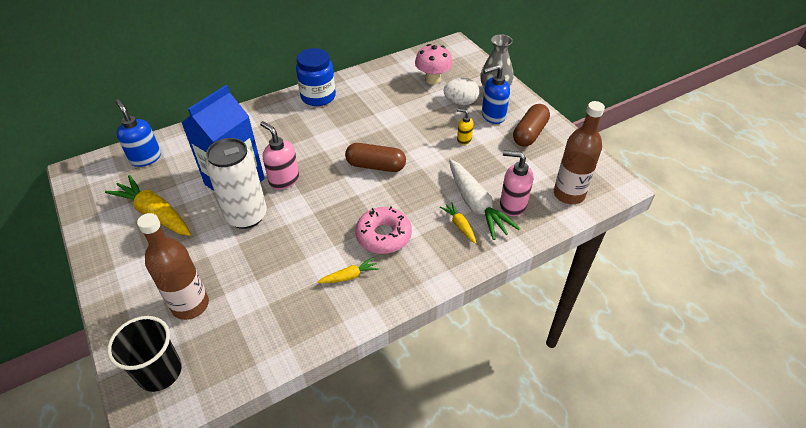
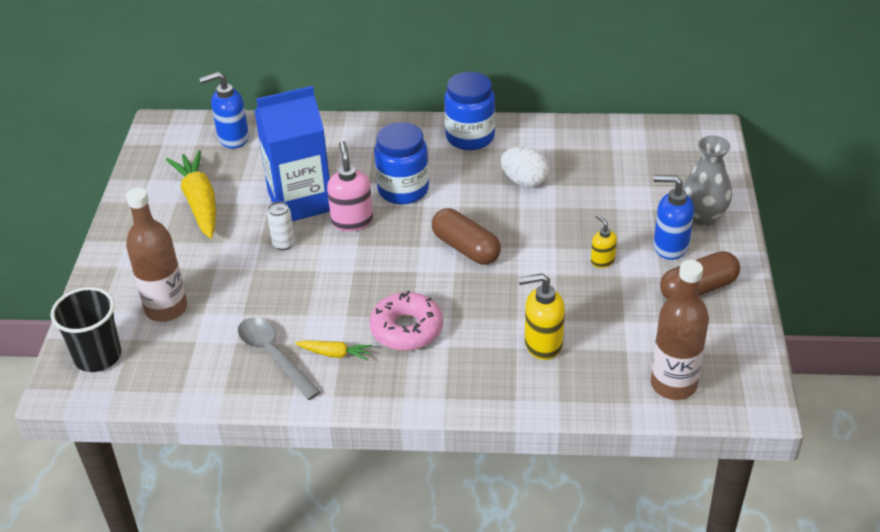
camera: 35 degrees right, 5 degrees down
blue soap dispenser [115,99,161,167] -> blue soap dispenser turned 105 degrees counterclockwise [199,72,249,148]
white can [205,138,267,229] -> white can [267,202,295,250], size x0.44
pink mushroom [415,44,453,85] -> none
yellow carrot [440,202,476,244] -> none
white egg [444,78,479,105] -> white egg moved to [501,147,549,187]
white carrot [449,159,520,240] -> yellow soap dispenser [518,273,565,360]
pink soap dispenser [500,150,533,216] -> none
none -> grey spoon [238,318,321,400]
none -> blue jar [374,122,429,204]

